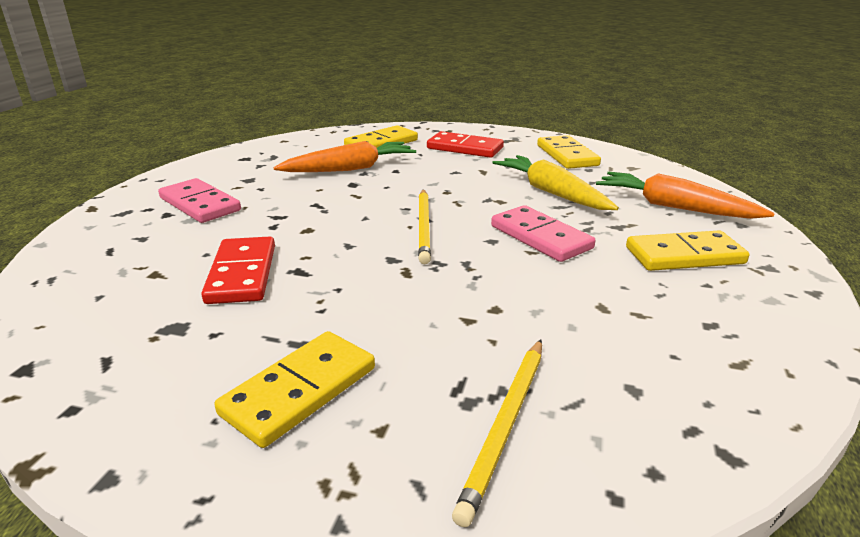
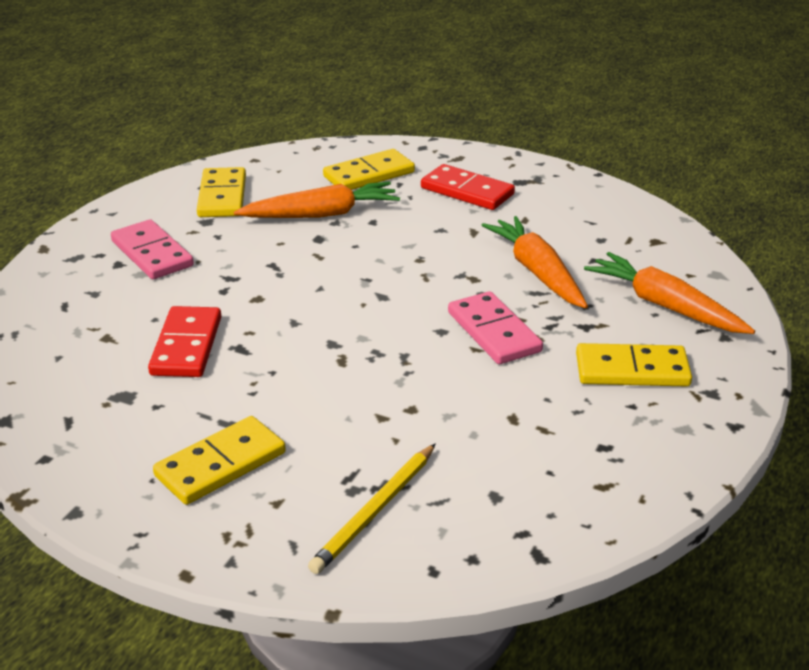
camera: 10 degrees right, 5 degrees up
yellow pencil [418,189,431,264] -> none
yellow carrot [492,155,619,210] -> orange carrot [481,216,588,308]
yellow domino [537,135,601,169] -> yellow domino moved to [197,167,246,217]

